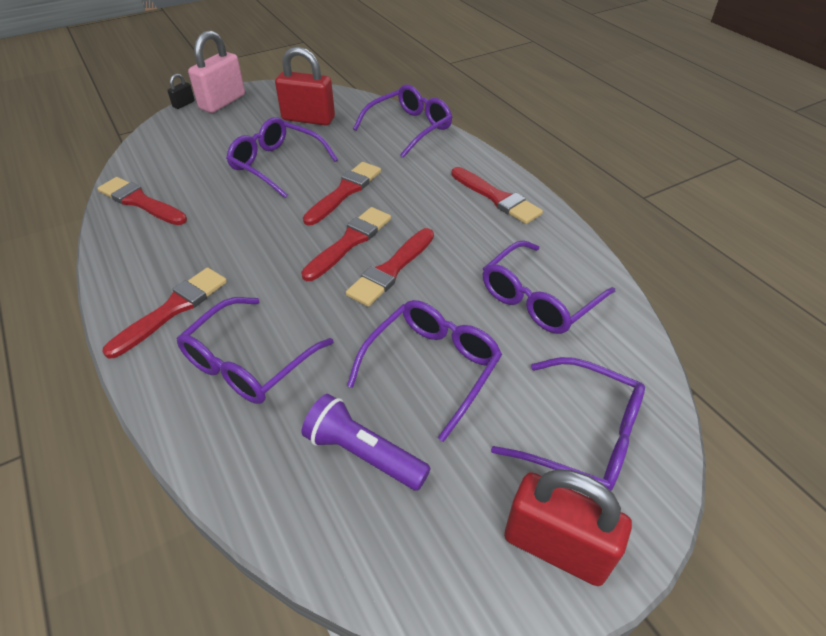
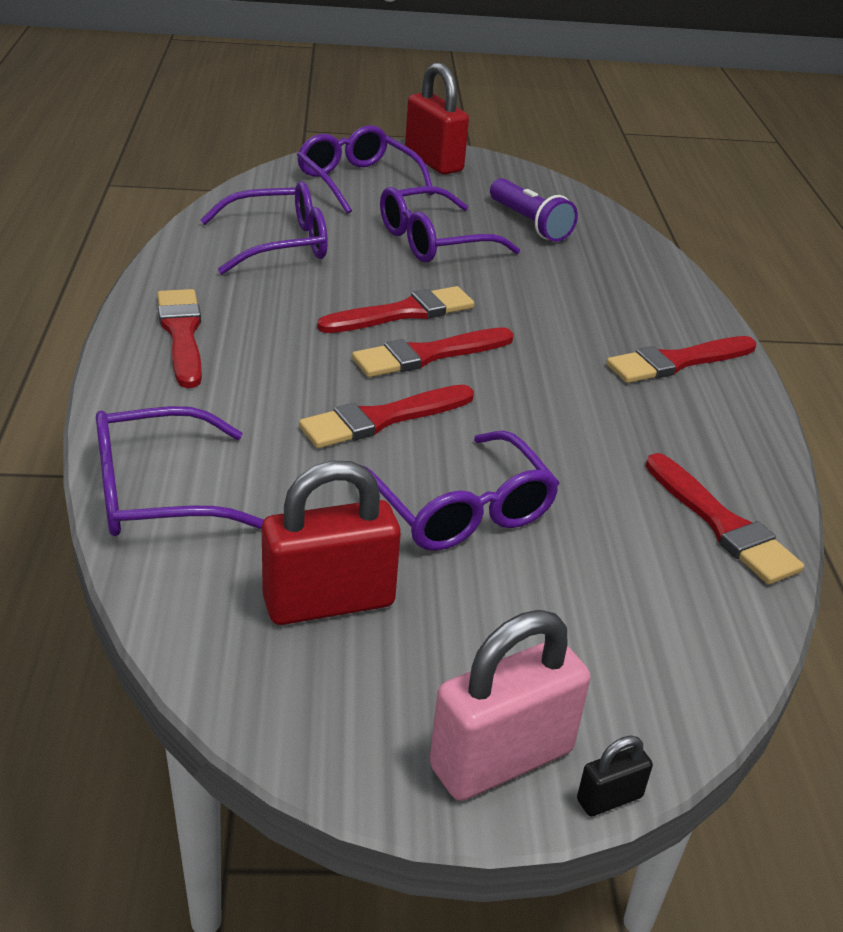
camera: 155 degrees left, 10 degrees down
purple glasses [177,297,334,404] -> none
red padlock [275,46,335,126] -> red padlock turned 60 degrees counterclockwise [262,461,401,625]

